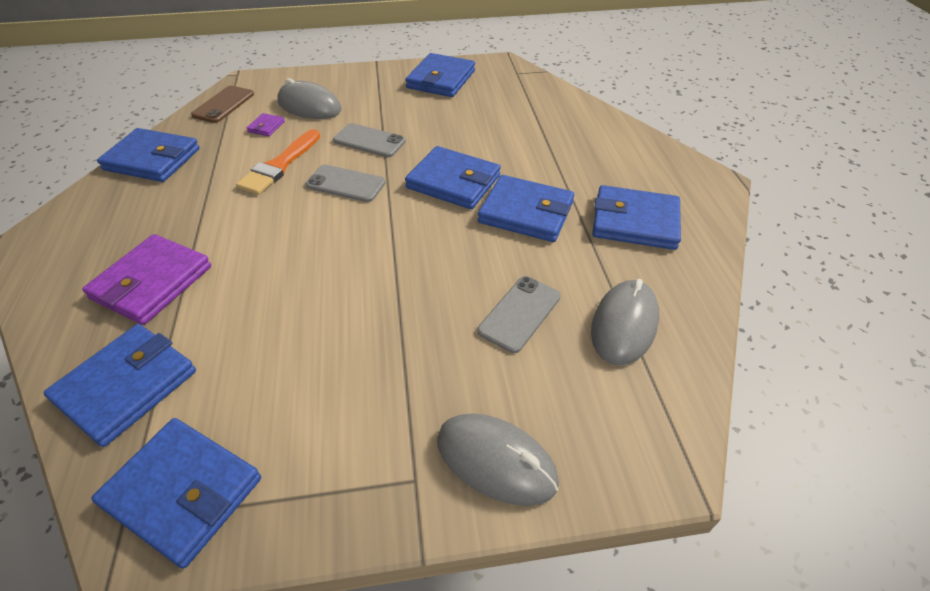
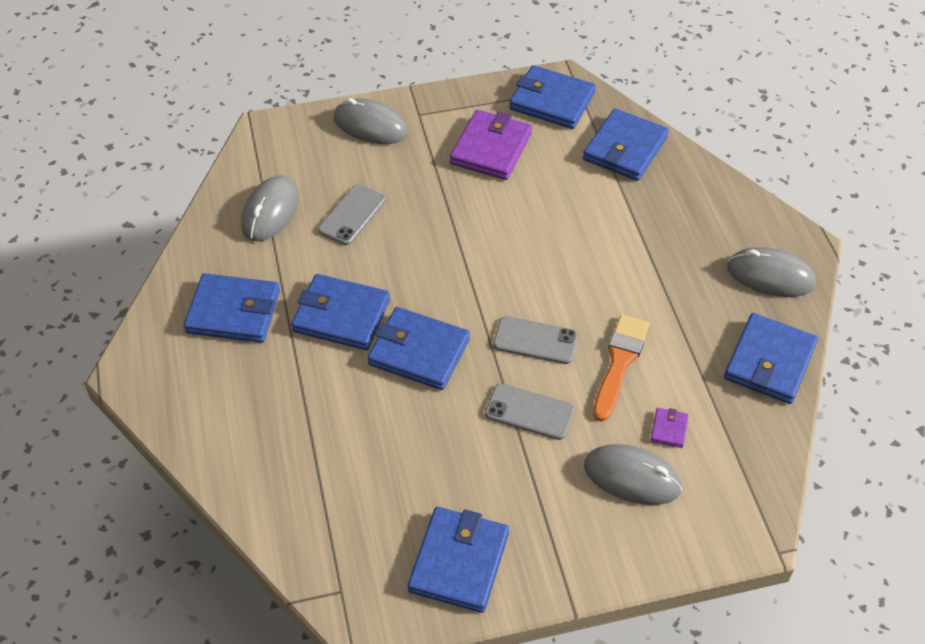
camera: 175 degrees right, 5 degrees up
purple wallet [82,234,211,325] -> purple wallet moved to [450,110,532,180]
blue wallet [97,128,200,182] -> blue wallet turned 75 degrees counterclockwise [724,313,818,404]
brown phone [191,86,254,123] -> none
none -> grey mouse [727,247,816,297]

